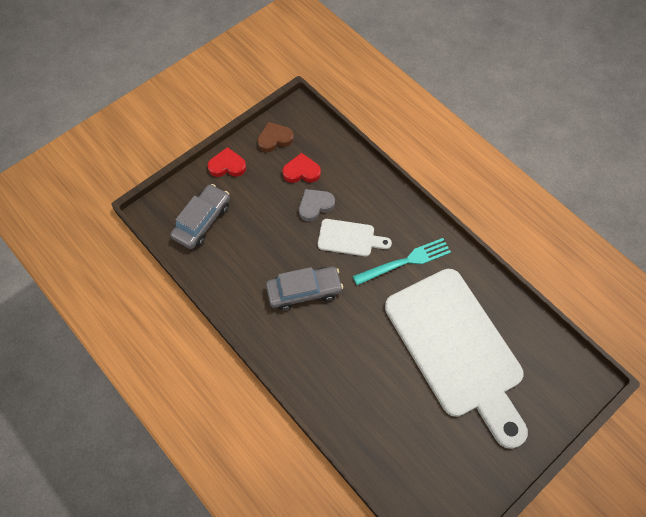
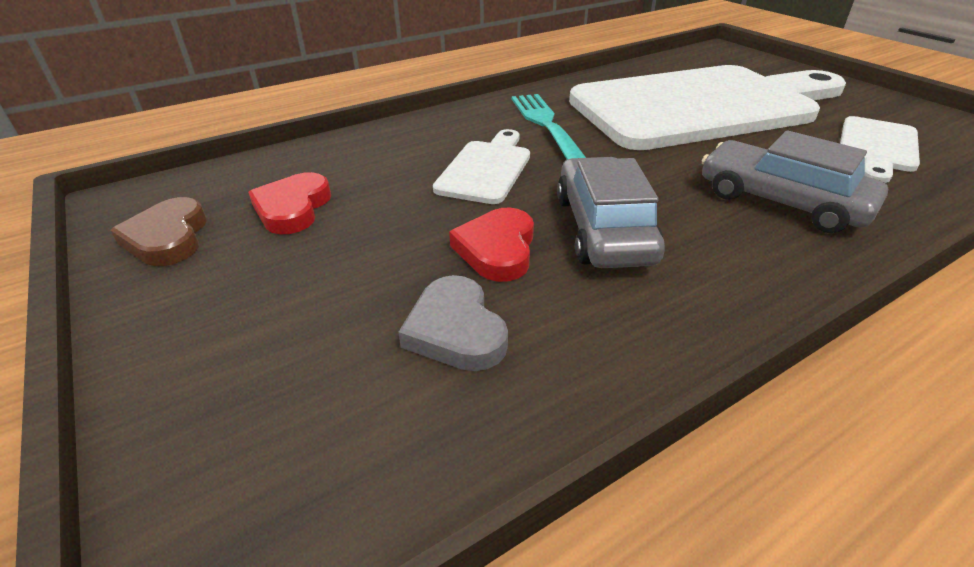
camera: 80 degrees left, 25 degrees down
grey car [170,184,230,249] -> grey car moved to [701,130,888,233]
red heart [208,147,246,177] -> red heart moved to [449,208,534,282]
grey heart [299,189,335,221] -> grey heart moved to [398,275,508,371]
none -> white cutting board [840,116,920,183]

